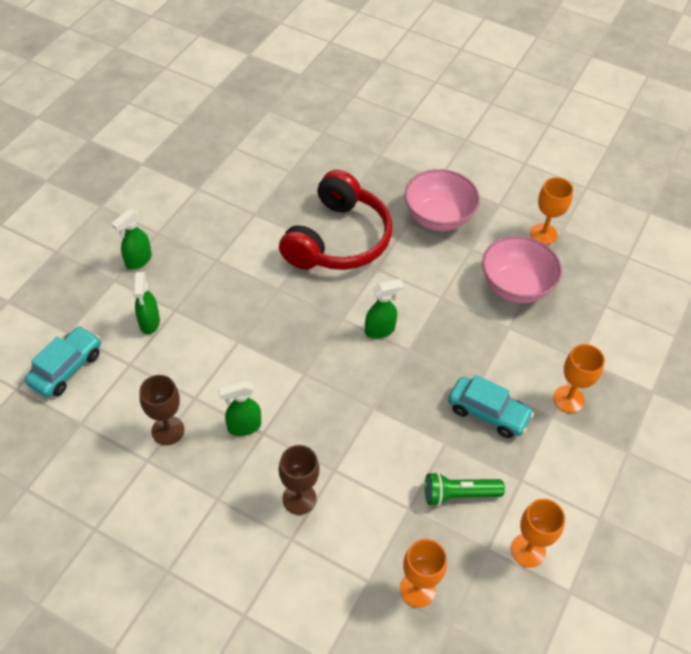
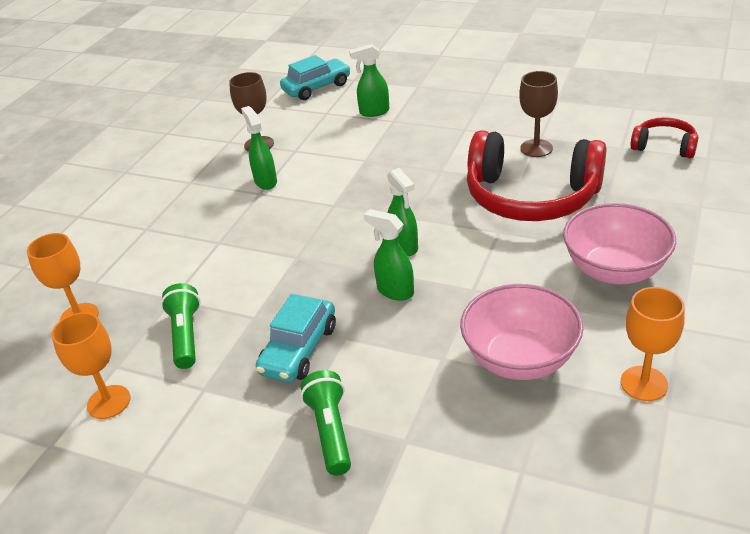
camera: 90 degrees right, 15 degrees down
turquoise car [25,326,101,397] -> turquoise car turned 60 degrees counterclockwise [280,55,351,100]
green spray bottle [111,209,152,270] -> green spray bottle moved to [364,209,414,301]
brown goblet [279,445,319,515] -> brown goblet moved to [519,71,558,157]
orange goblet [553,344,605,413] -> green flashlight [301,370,351,476]
none -> red headphones [630,117,698,159]

